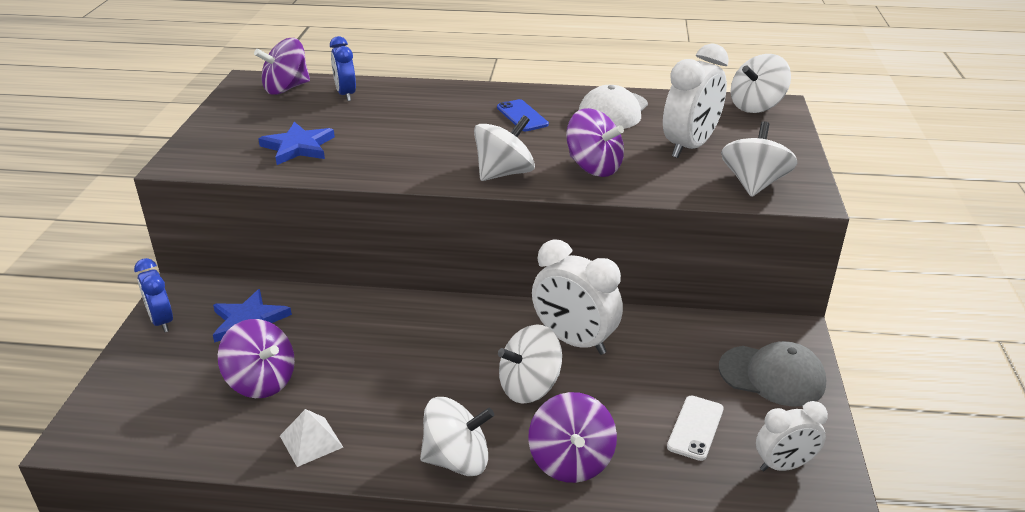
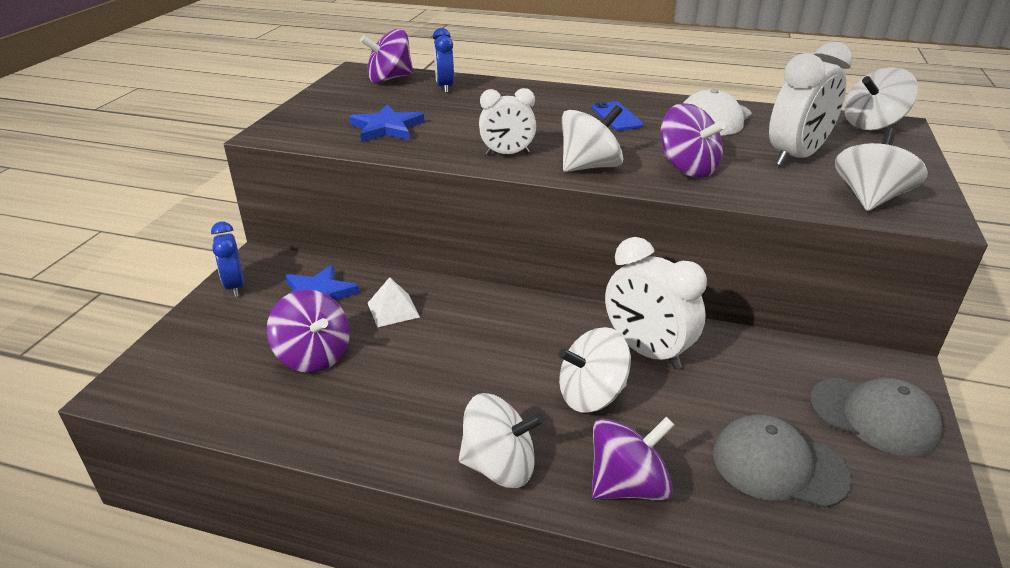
camera: 10 degrees right, 0 degrees up
white pyramid [280,409,343,467] -> white pyramid moved to [368,277,420,327]
purple spinning top [528,392,617,483] -> purple spinning top turned 120 degrees counterclockwise [592,417,674,501]
white phone [667,396,724,461] -> grey cap [713,414,851,508]
white clock [756,401,828,471] -> white clock moved to [479,88,536,155]

